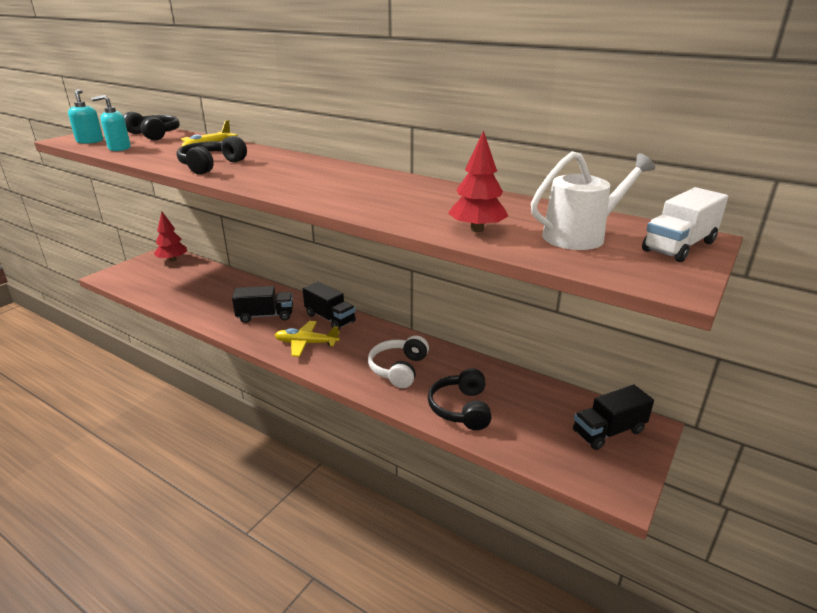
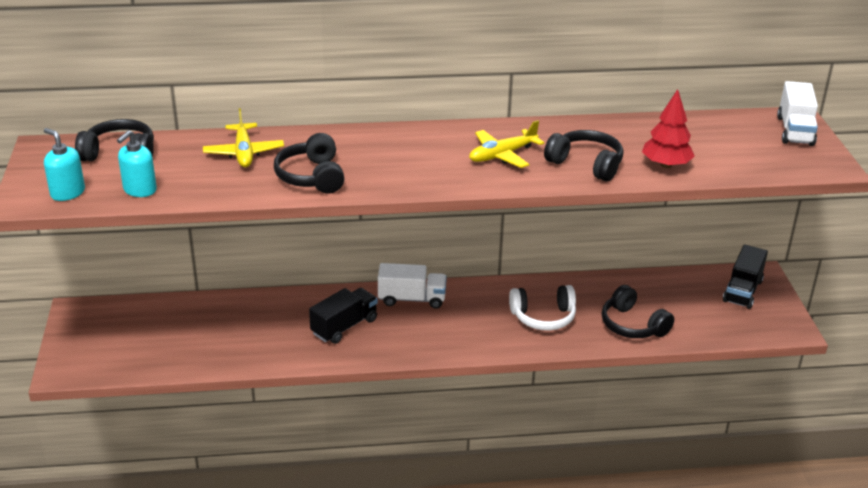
camera: 40 degrees left, 5 degrees up
red tree [154,212,187,262] -> none
yellow plane [275,321,340,357] -> yellow plane moved to [469,120,544,168]
black truck [303,282,356,330] -> white truck [378,263,447,309]
white headphones [368,335,429,388] -> white headphones turned 75 degrees counterclockwise [509,285,576,330]
white watering can [531,151,655,250] -> none
none -> black headphones [544,130,623,181]

